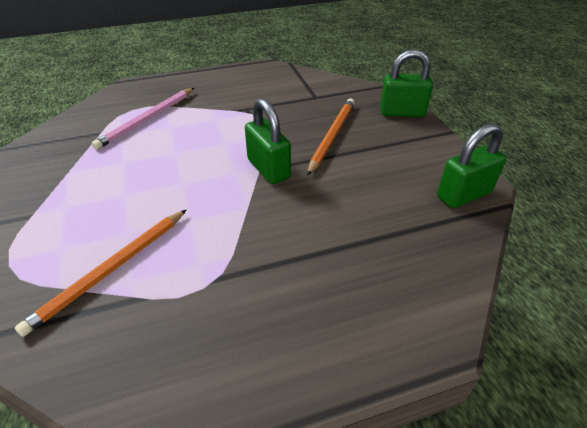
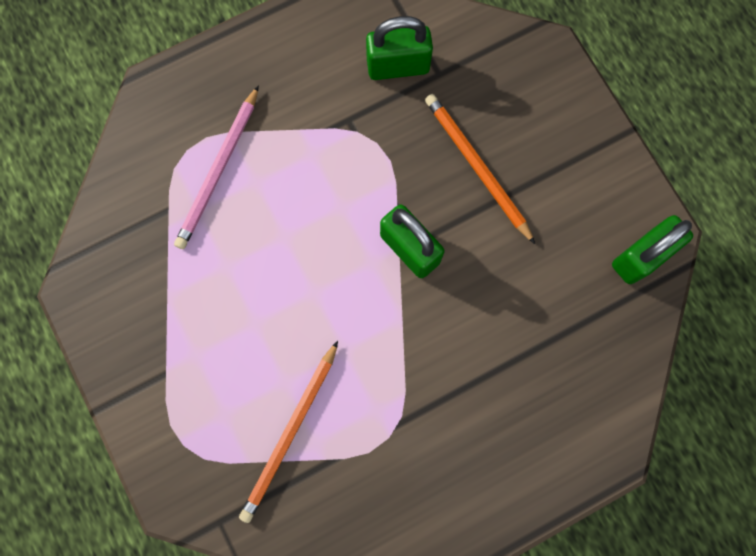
camera: 10 degrees left, 35 degrees up
orange pencil [307,99,355,176] -> orange pencil turned 45 degrees counterclockwise [425,94,535,244]
green padlock [380,49,433,117] -> green padlock moved to [366,16,433,80]

